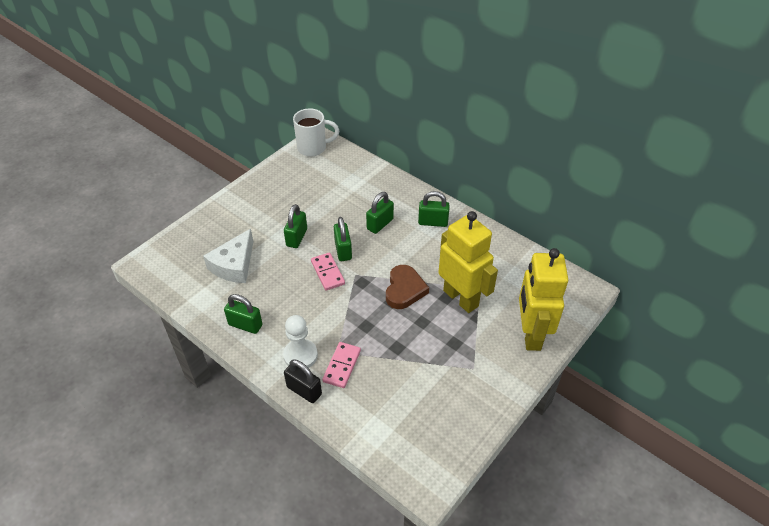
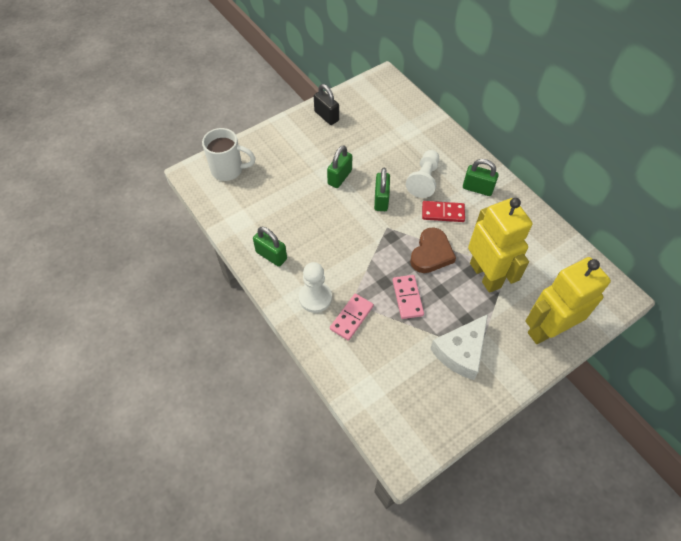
camera: 15 degrees right, 10 degrees up
white cheese [203,229,253,283] -> white cheese moved to [430,314,488,380]
black padlock [284,359,322,403] -> black padlock moved to [314,84,339,125]
white mug [293,109,339,157] -> white mug moved to [202,128,256,181]
pink domino [311,252,345,290] -> pink domino moved to [393,275,424,319]
green padlock [366,192,394,234] -> white pawn [406,150,439,198]
yellow robot [519,248,568,351] -> yellow robot turned 45 degrees clockwise [525,257,611,344]
none -> red domino [422,201,465,222]

